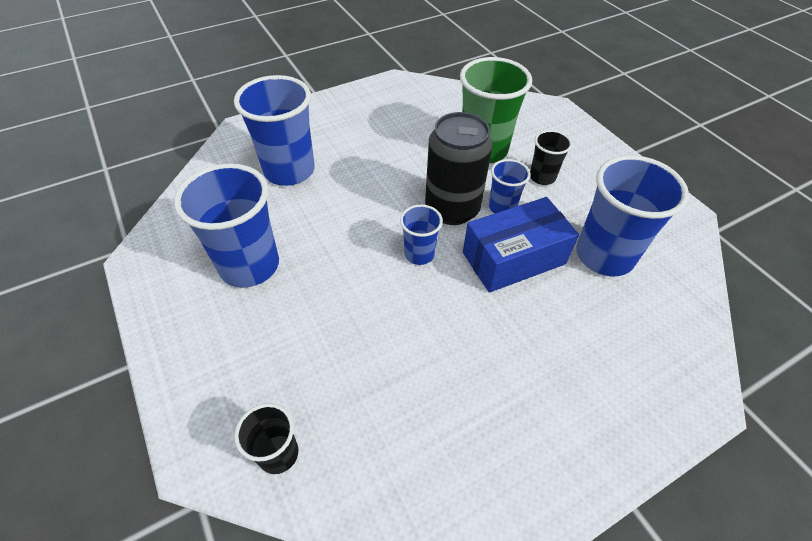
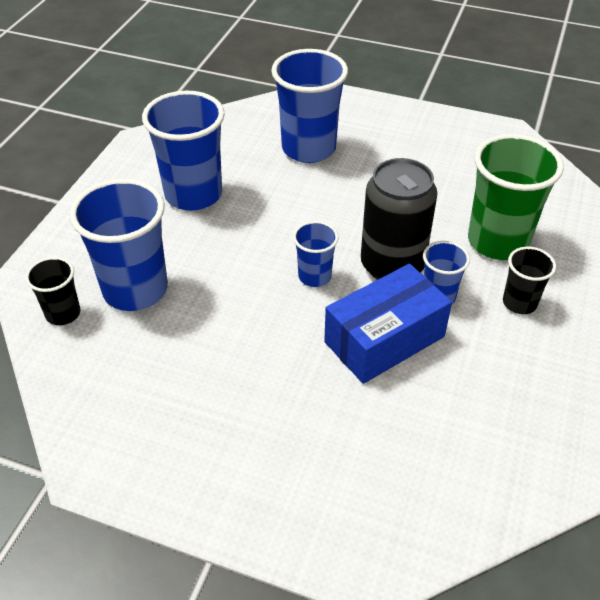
camera: 50 degrees right, 5 degrees down
blue box [463,197,579,293] -> blue box turned 60 degrees counterclockwise [324,264,452,384]
blue cup [576,155,689,276] -> blue cup moved to [70,179,168,311]

